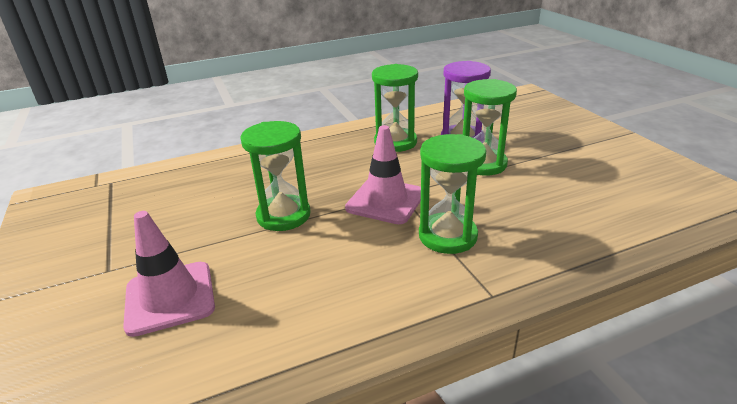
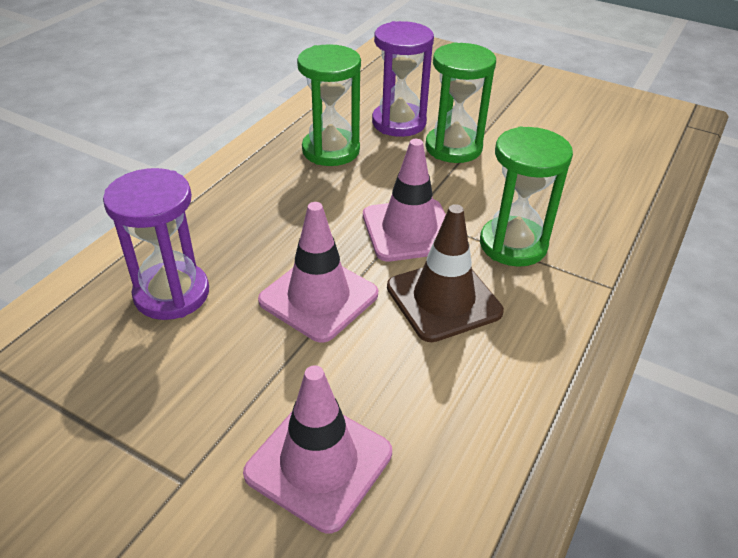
camera: 40 degrees left, 10 degrees up
green hourglass [240,121,310,231] -> pink traffic cone [258,202,378,343]
none -> purple hourglass [103,168,209,320]
none -> brown traffic cone [387,204,504,342]

